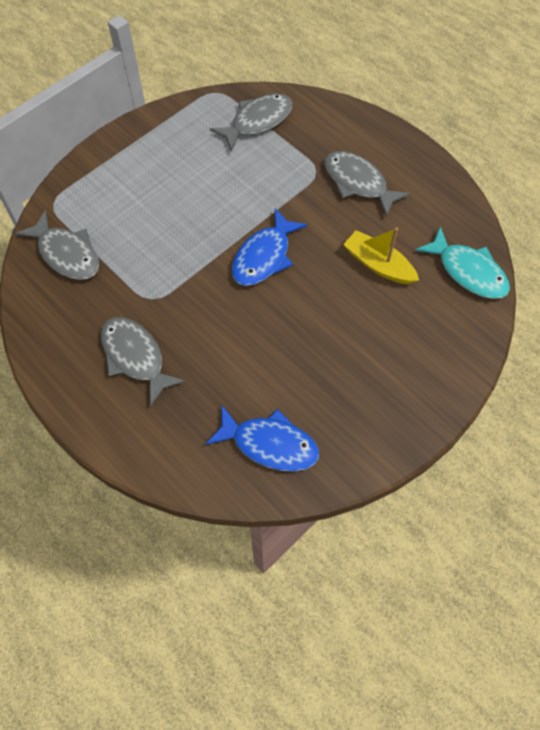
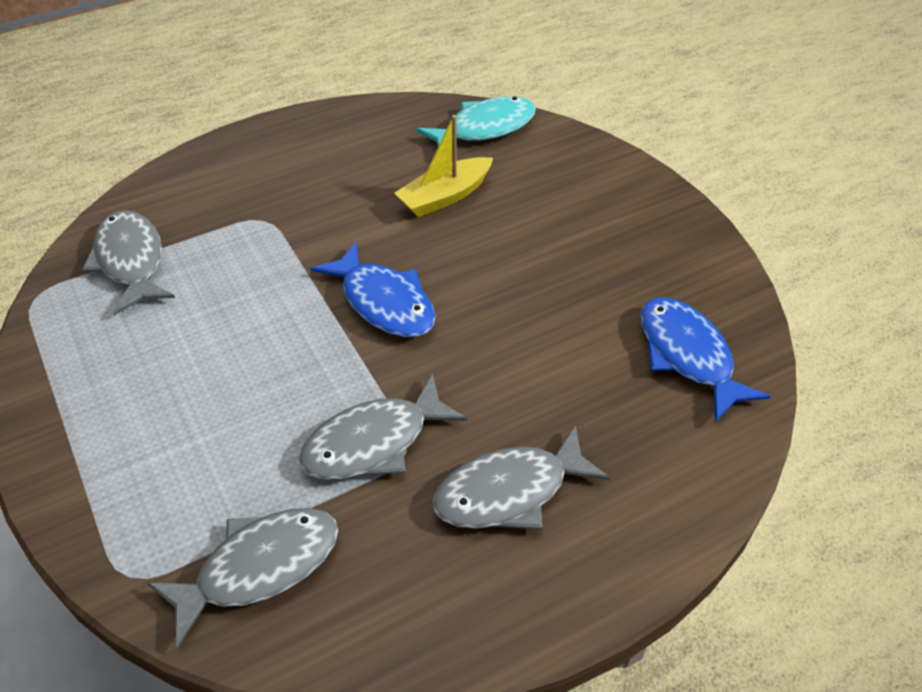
camera: 75 degrees left, 15 degrees down
blue fish [206,405,319,472] -> blue fish turned 60 degrees counterclockwise [641,297,771,422]
grey fish [324,151,410,217] -> grey fish moved to [299,374,467,480]

